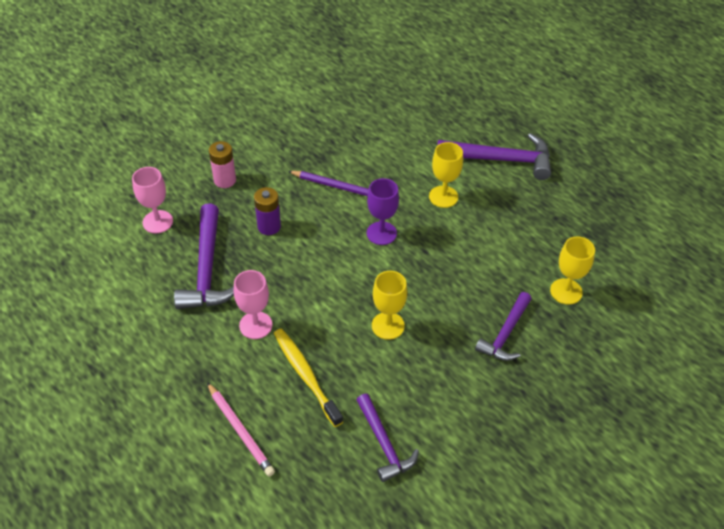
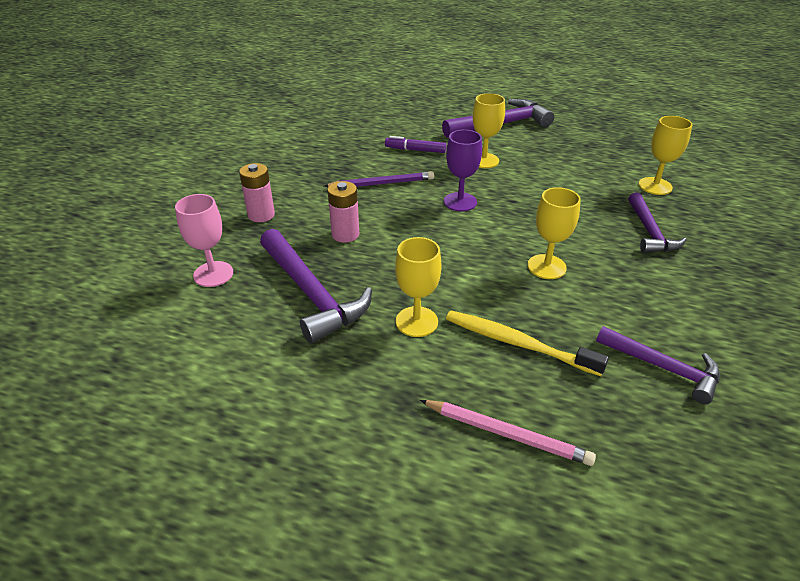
camera: 30 degrees left, 10 degrees down
pink goblet [234,270,272,339] -> yellow goblet [395,237,442,337]
purple battery [254,187,281,235] -> pink battery [327,181,359,243]
none -> purple marker [385,136,446,153]

